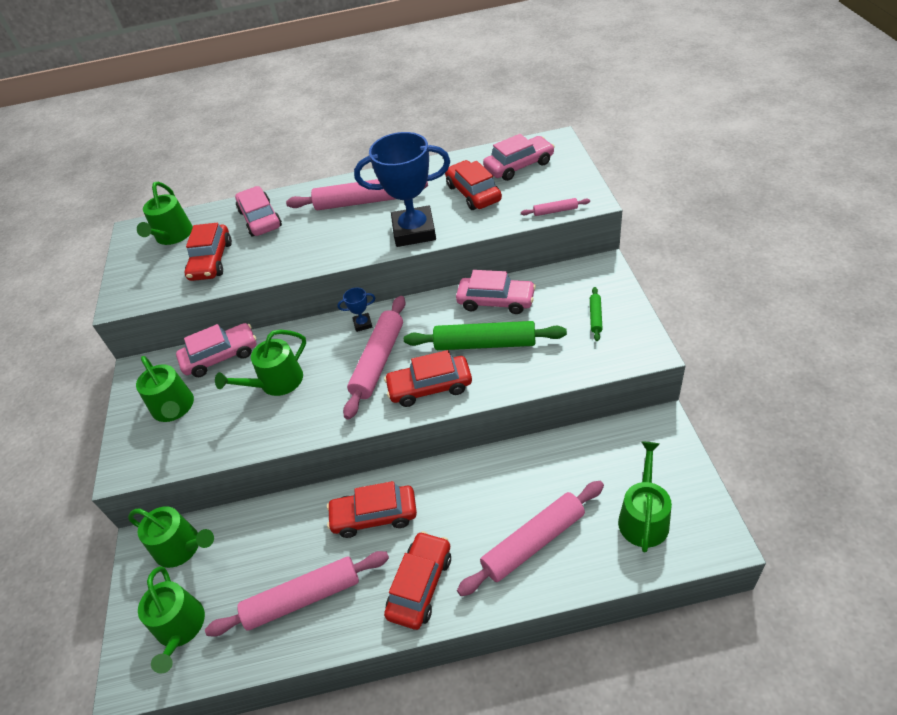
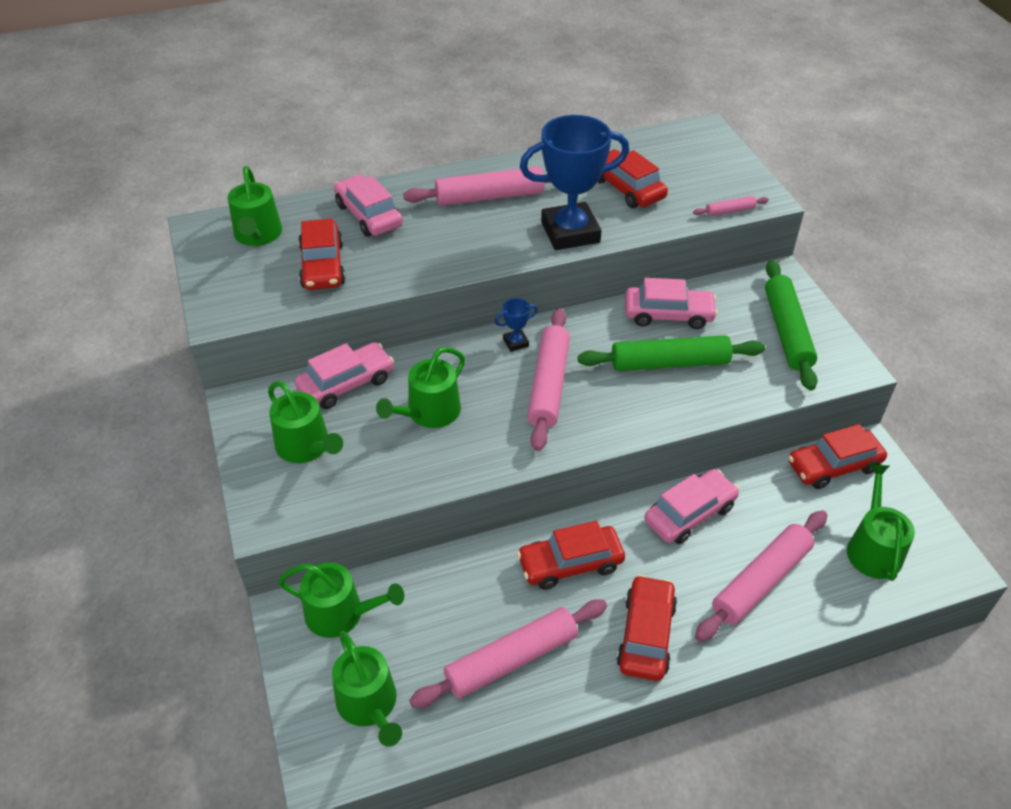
camera: 15 degrees left, 0 degrees up
red car [384,350,472,407] -> red car moved to [788,424,887,489]
pink car [483,134,555,181] -> pink car moved to [644,469,739,544]
green rolling pin [590,287,603,341] -> green rolling pin [765,260,818,391], size x2.17

